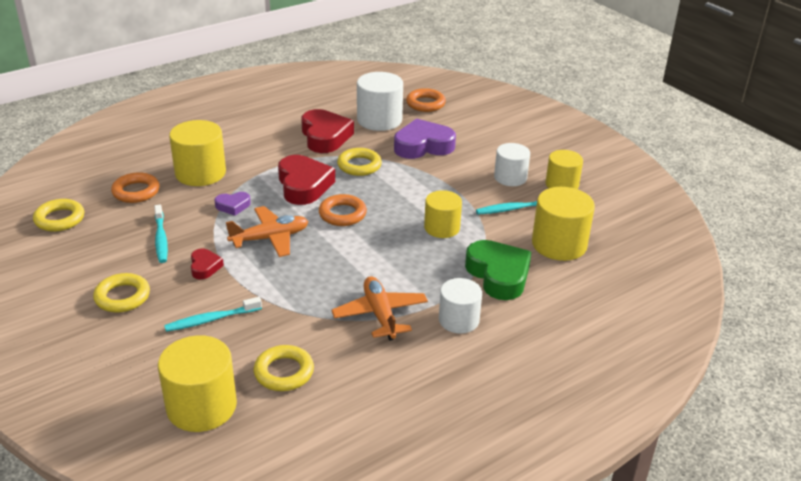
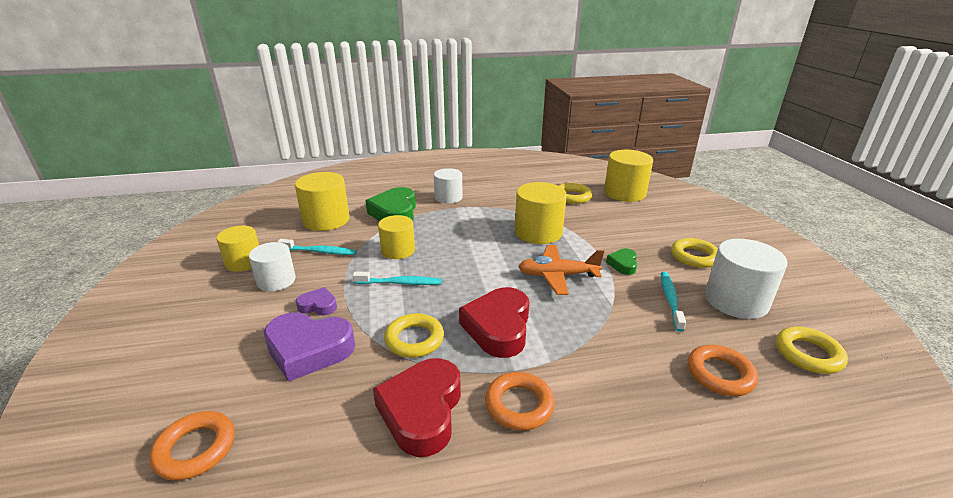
camera: 155 degrees left, 5 degrees down
turquoise toothbrush [164,297,262,332] -> turquoise toothbrush moved to [352,272,442,285]
yellow cylinder [169,120,226,186] -> yellow cylinder moved to [515,182,567,244]
red heart [191,248,224,279] -> green heart [606,249,637,275]
purple heart [215,192,251,216] -> purple heart moved to [296,287,337,315]
orange ring [319,194,367,226] -> orange ring moved to [485,372,555,431]
orange plane [331,276,428,341] -> none
white cylinder [357,72,403,131] -> white cylinder moved to [705,239,787,319]

